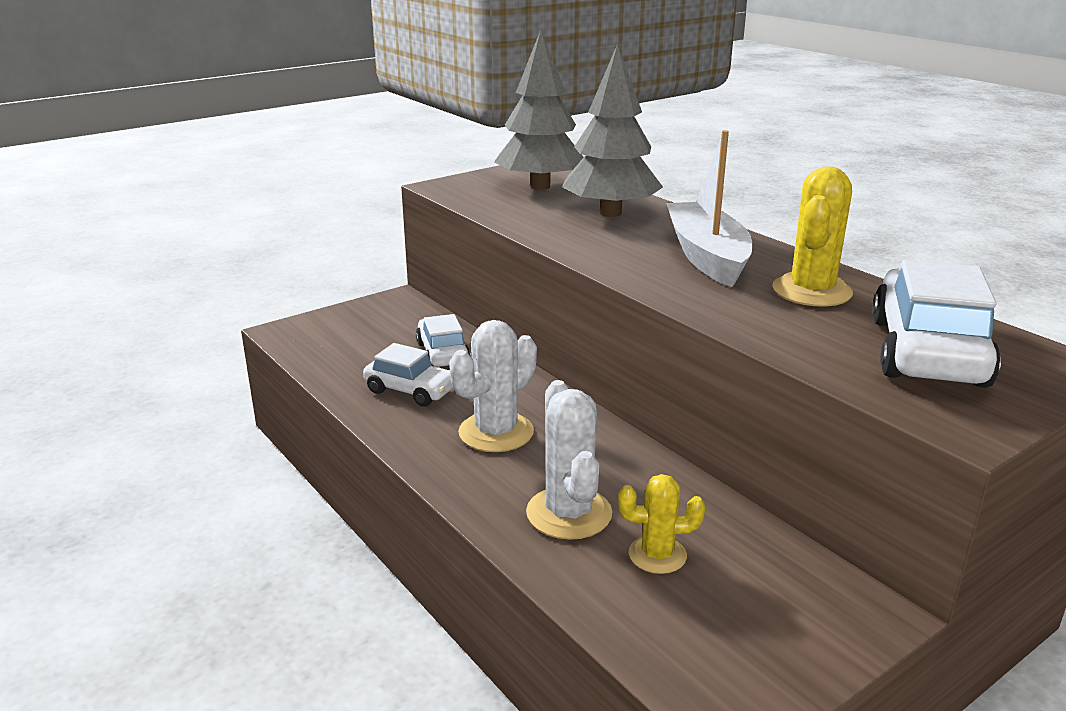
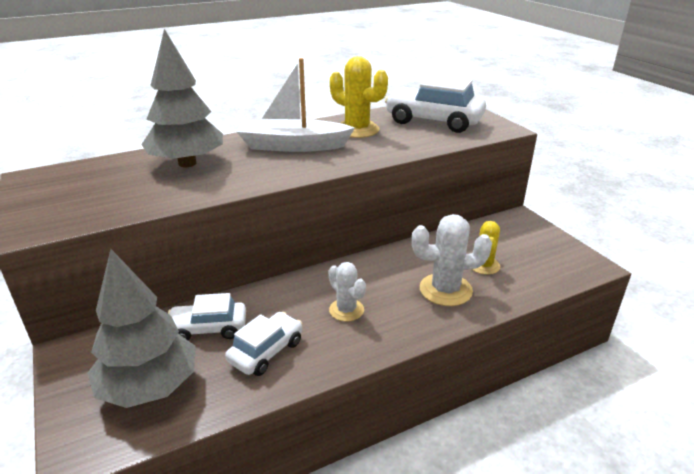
camera: 80 degrees left, 5 degrees up
white cactus [449,320,537,452] -> white cactus [329,262,366,321], size x0.64
grey tree [494,30,584,190] -> grey tree moved to [88,249,196,408]

